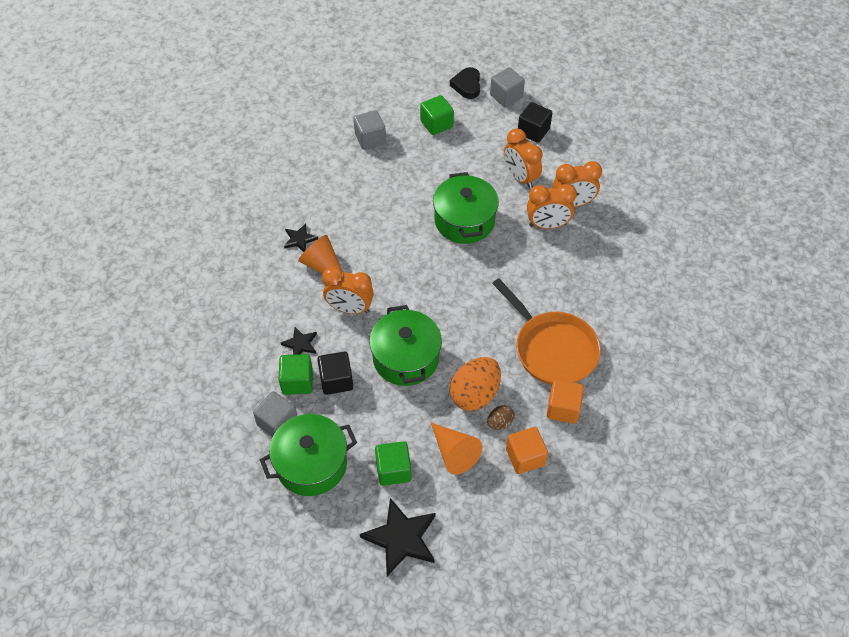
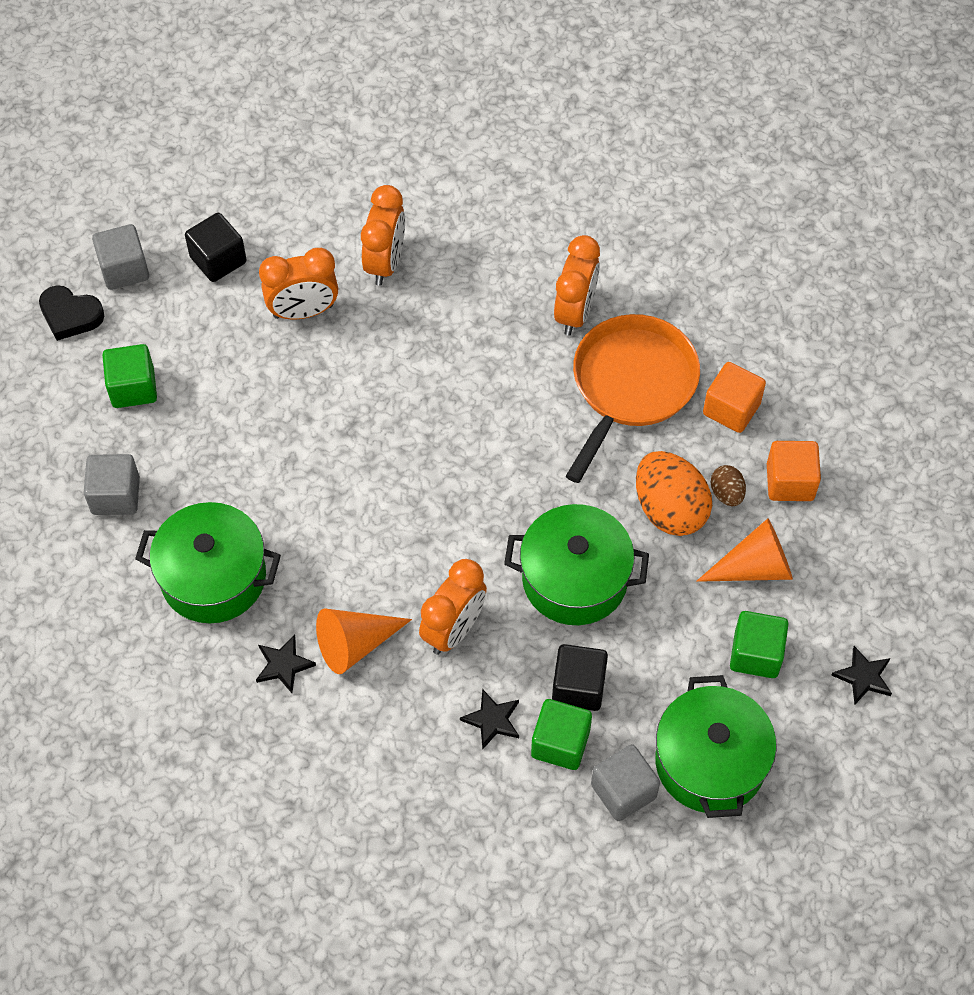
camera: 70 degrees left, 5 degrees up
black star [360,498,436,576] -> black star [831,646,892,705], size x0.53
green pot [433,172,499,244] -> green pot moved to [135,502,281,623]
orange pan [492,278,601,385] -> orange pan turned 45 degrees counterclockwise [566,314,700,483]
orange clock [527,184,577,229] -> orange clock moved to [554,235,600,335]

